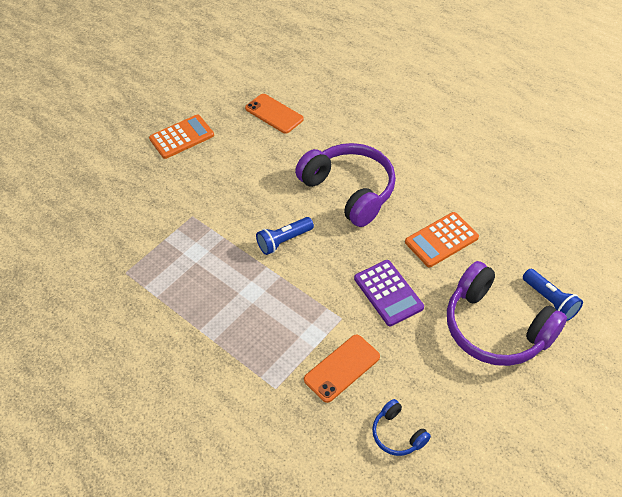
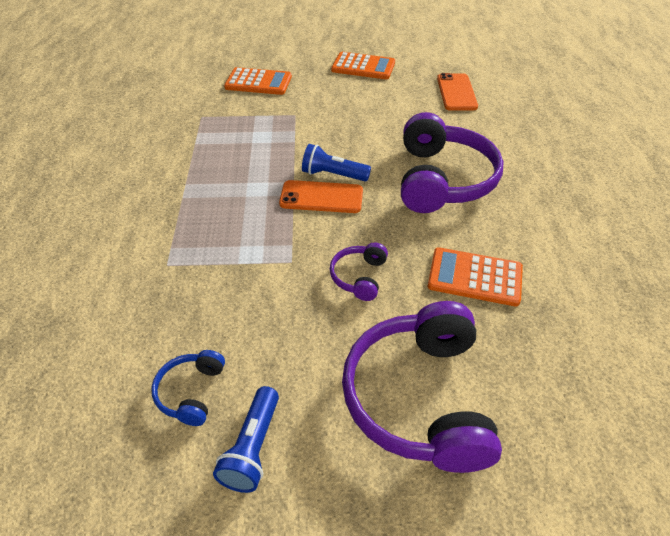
camera: 45 degrees right, 5 degrees down
orange phone [304,334,380,403] -> orange phone moved to [279,180,363,213]
purple calculator [354,260,424,326] -> purple headphones [330,242,388,301]
blue flashlight [523,269,583,321] -> blue flashlight moved to [213,386,279,493]
none -> orange calculator [224,67,292,95]

